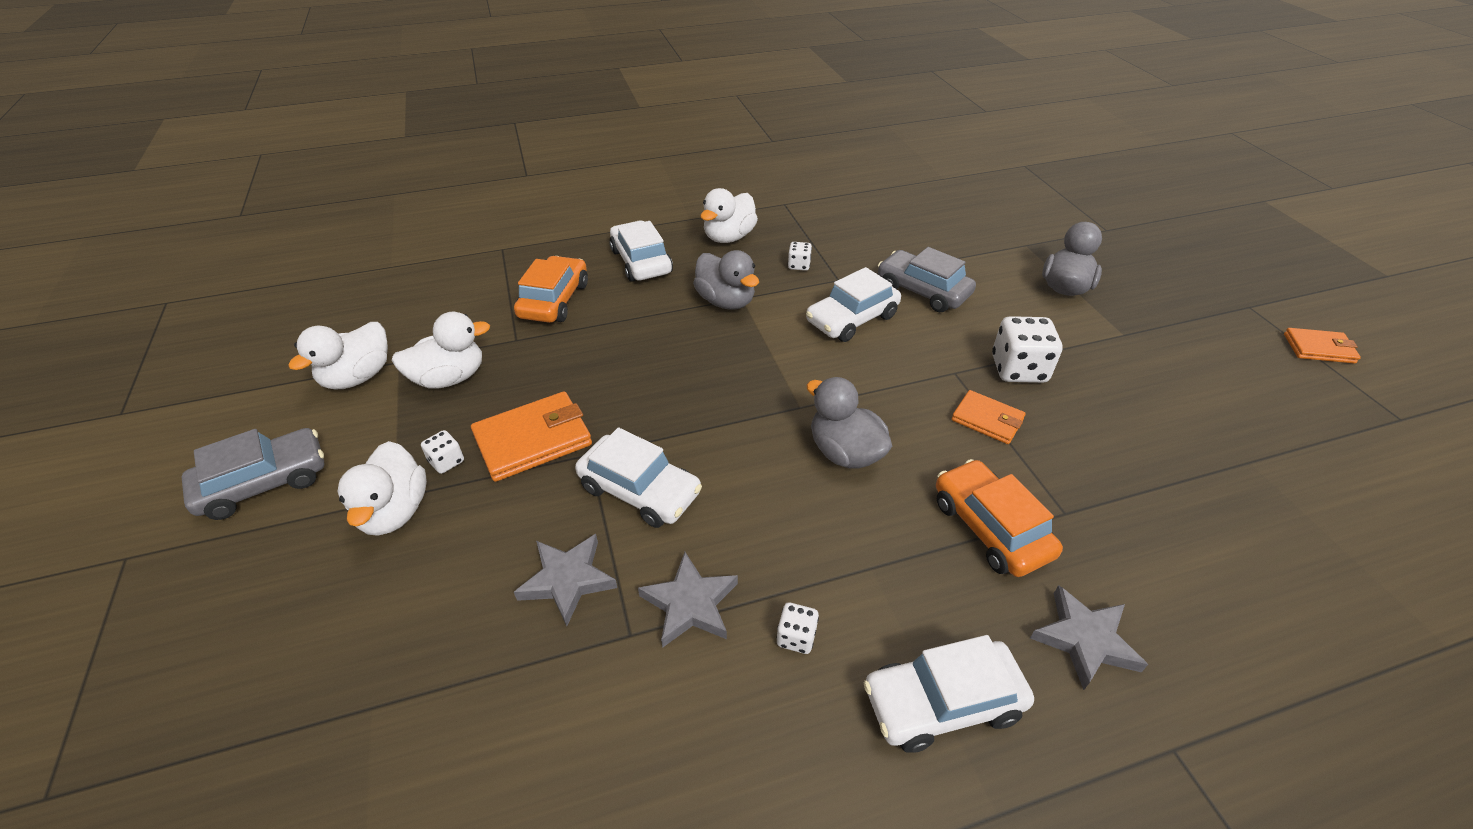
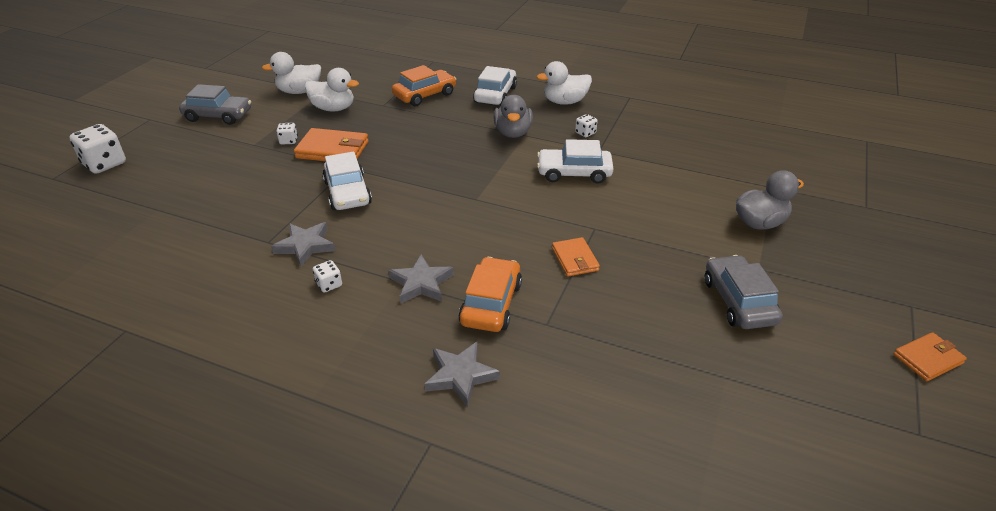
camera: 40 degrees right, 5 degrees down
white duck [337,441,427,536] -> none
grey star [514,534,617,626] -> grey star moved to [388,254,454,304]
grey duck [806,377,892,468] -> none
white car [864,635,1034,753] -> none
grey car [878,247,976,312] -> grey car moved to [705,255,783,329]
white dice [992,316,1063,383] -> white dice moved to [69,124,126,174]
orange wallet [1284,328,1361,364] -> orange wallet turned 75 degrees counterclockwise [894,332,967,381]

